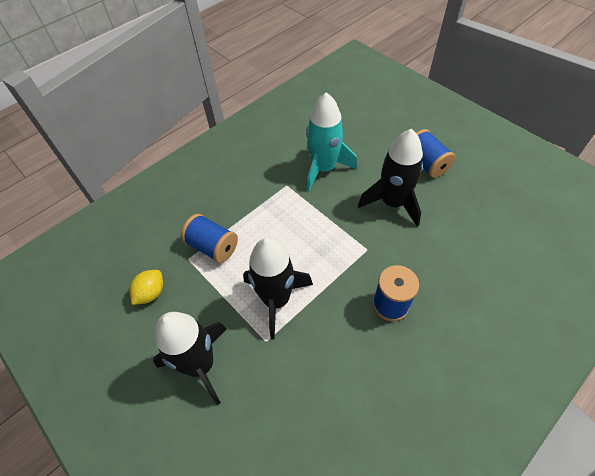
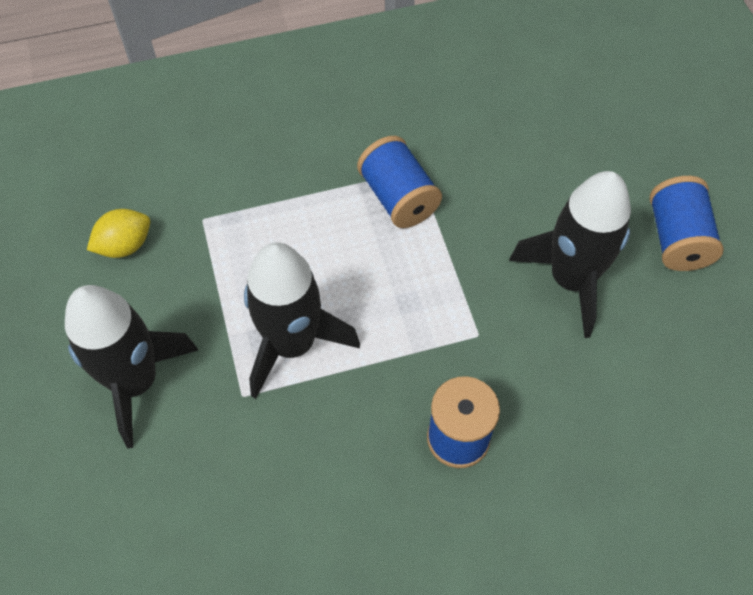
camera: 25 degrees right, 5 degrees up
blue spool [181,214,238,263] -> blue spool moved to [357,136,442,228]
turquoise rocket [306,92,357,191] -> none

